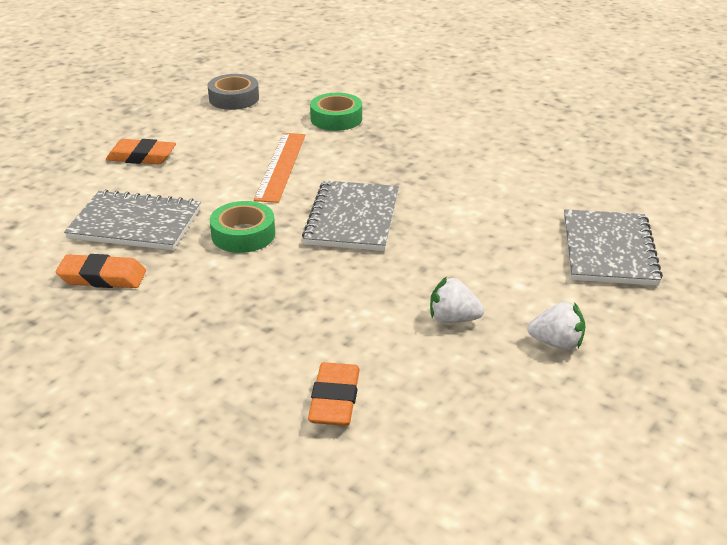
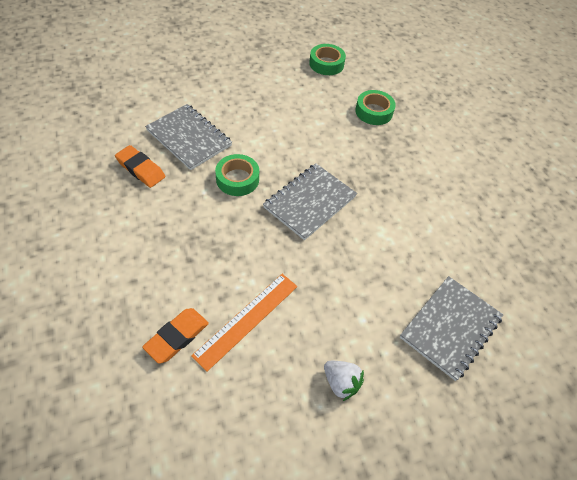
camera: 30 degrees right, 20 degrees up
orange eraser [106,139,176,164] -> none
grey tape [208,74,259,110] -> green tape [309,44,346,75]
orange ruler [254,133,306,203] -> orange ruler moved to [191,274,297,372]
white strawberry [430,277,484,323] -> none

